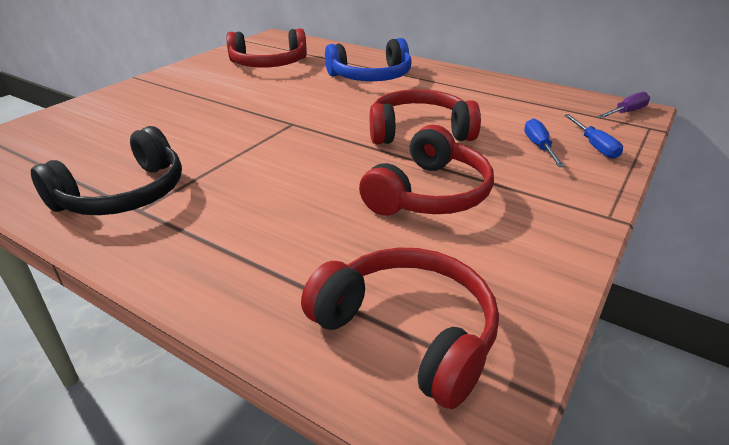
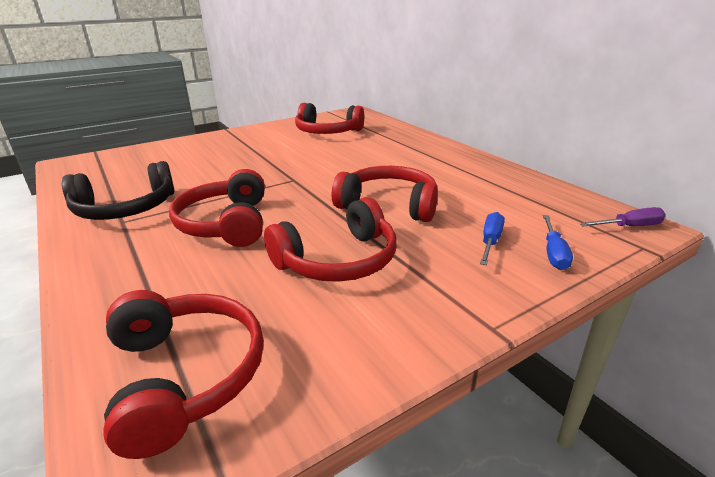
camera: 25 degrees right, 5 degrees down
blue headphones [325,38,412,81] -> none
none -> red headphones [169,169,265,247]

